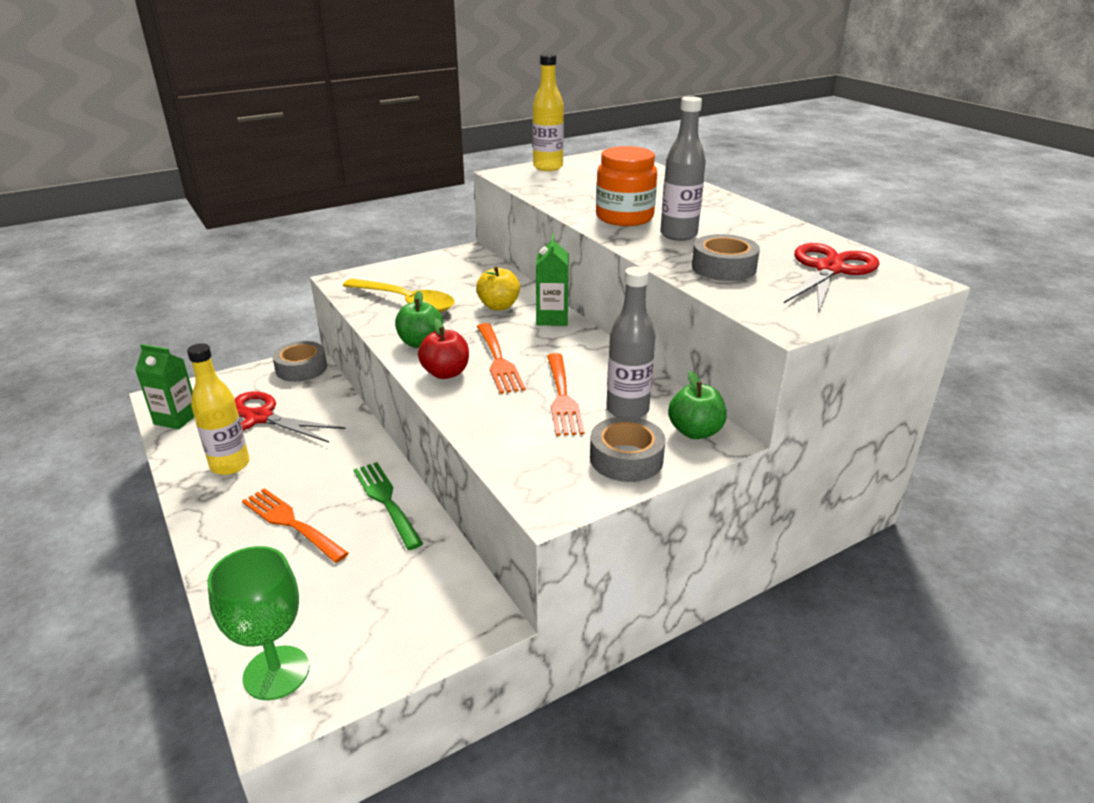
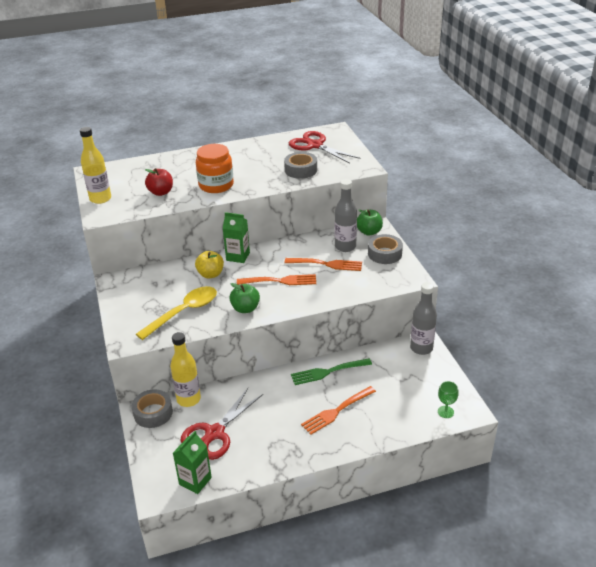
camera: 75 degrees left, 5 degrees up
yellow bottle [187,343,249,475] -> yellow bottle moved to [170,332,201,407]
green goblet [207,546,309,700] -> green goblet [438,381,459,418], size x0.53
red apple [418,319,469,379] -> red apple moved to [145,168,173,196]
grey bottle [660,96,706,241] -> grey bottle moved to [410,282,437,355]

